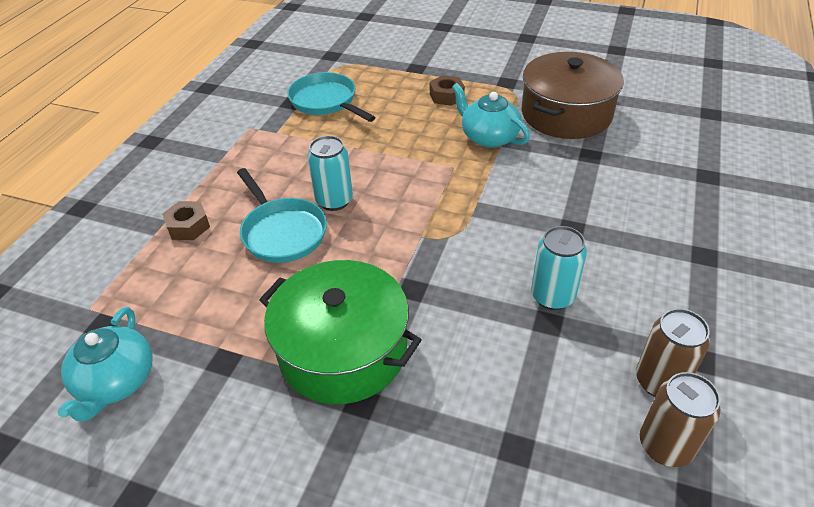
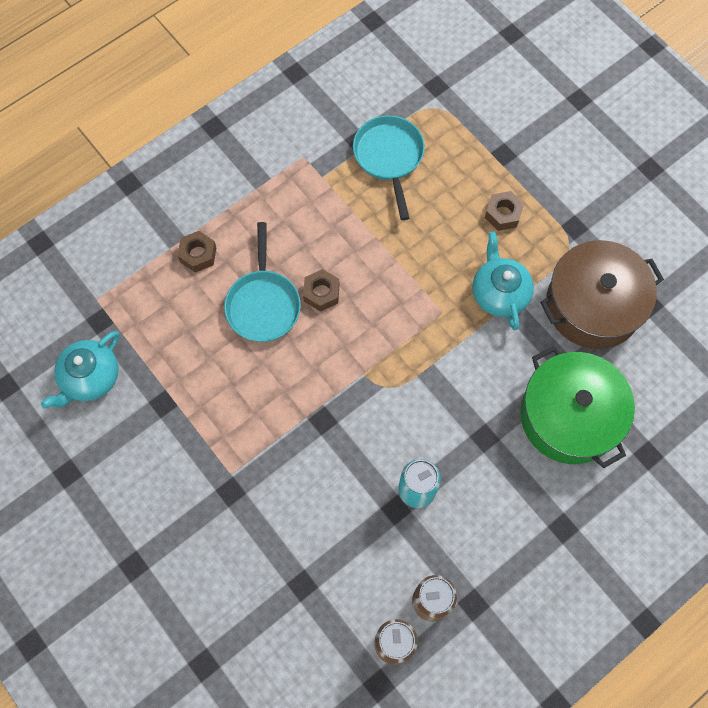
camera: 30 degrees right, 25 degrees up
green pot [259,260,421,404] -> green pot moved to [520,346,635,468]
turquoise can [307,136,353,211] -> brown nut [303,269,339,312]

